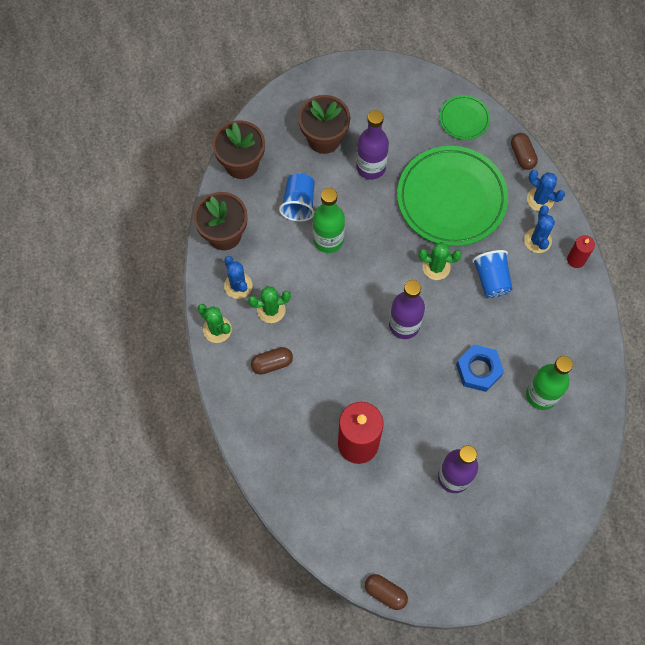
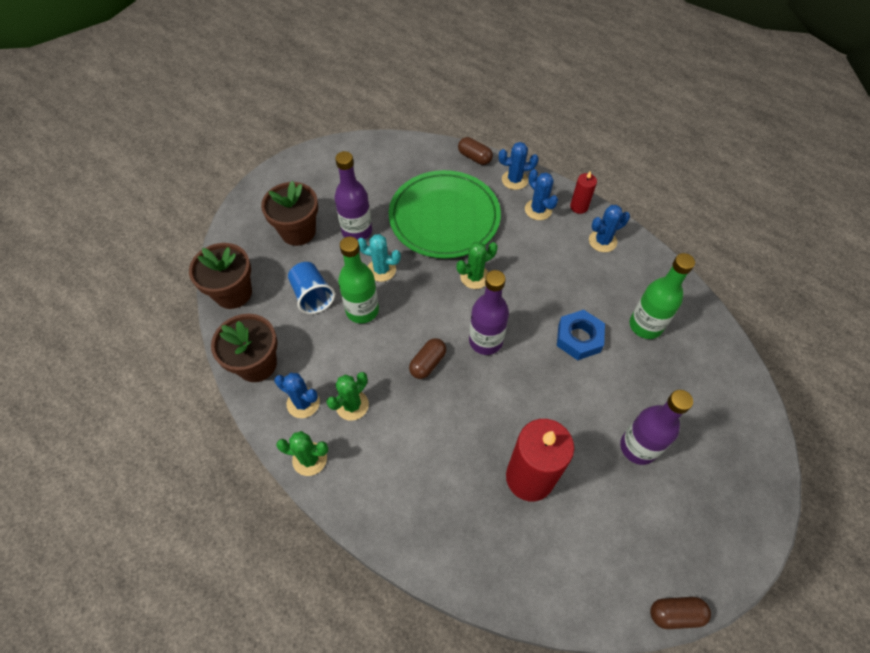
camera: 35 degrees left, 10 degrees down
brown capsule [251,347,293,375] -> brown capsule moved to [409,338,446,379]
green plate [439,95,490,140] -> none
blue cup [472,250,512,298] -> none
none -> turquoise cactus [358,234,401,282]
none -> blue cactus [589,205,630,252]

